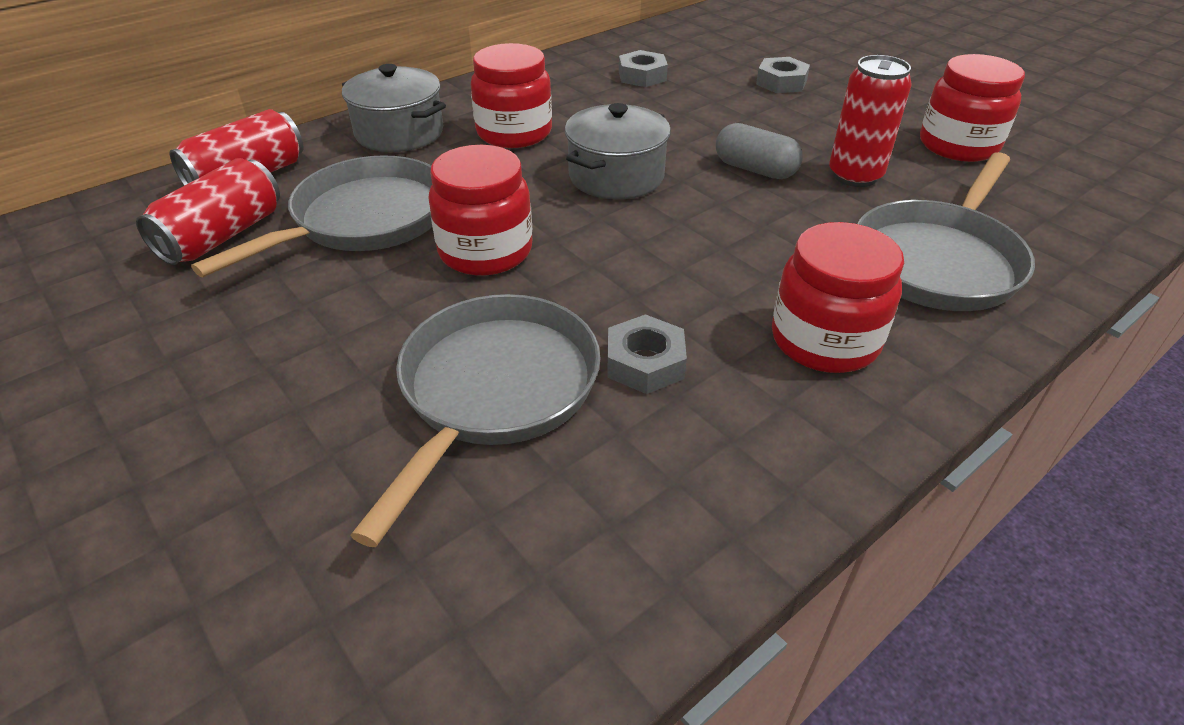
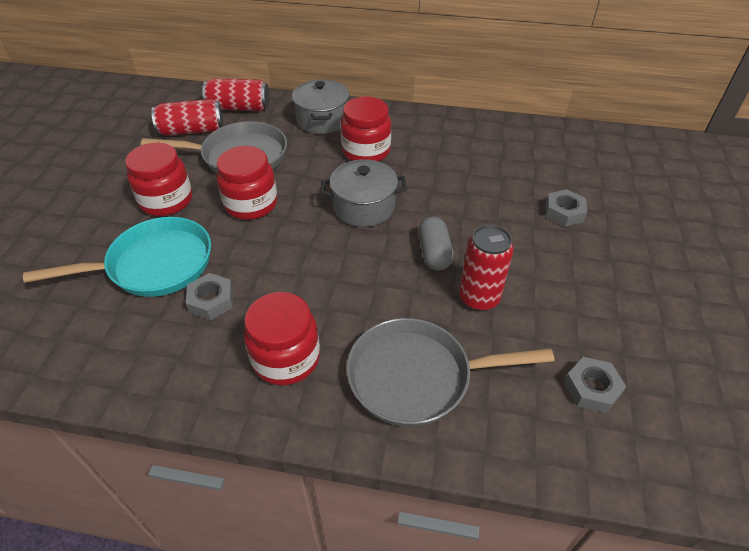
camera: 50 degrees right, 5 degrees up
grey pan [350,294,601,547] -> turquoise pan [23,217,211,297]
grey nut [619,50,668,87] -> grey nut moved to [564,357,626,413]
red jar [920,54,1025,162] -> red jar moved to [125,143,192,216]

